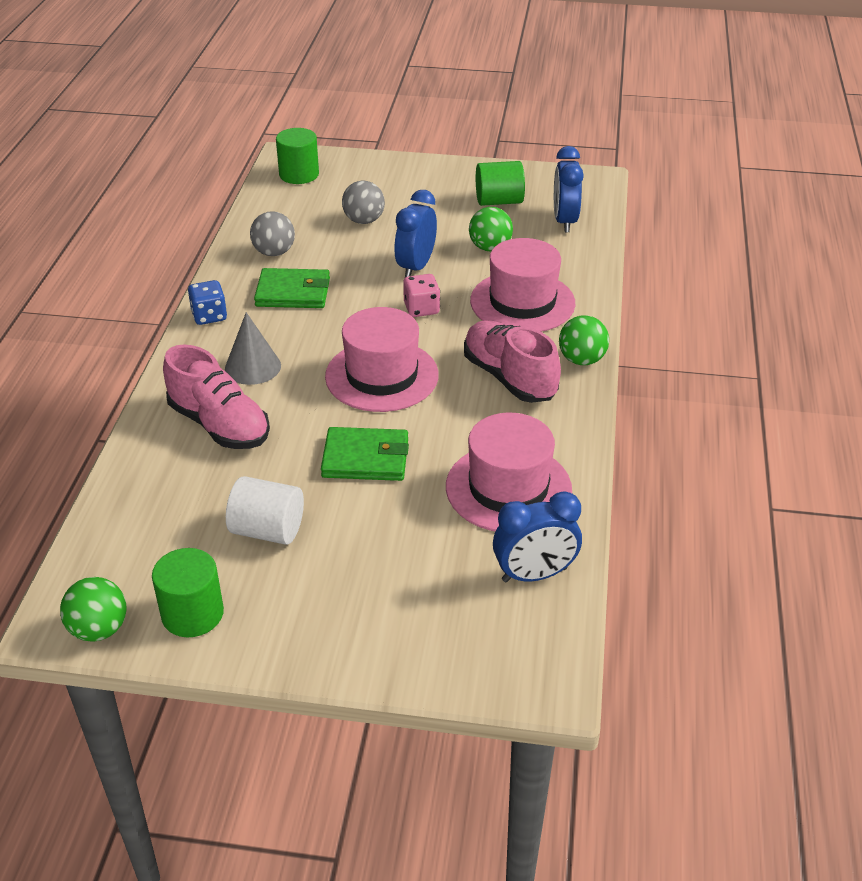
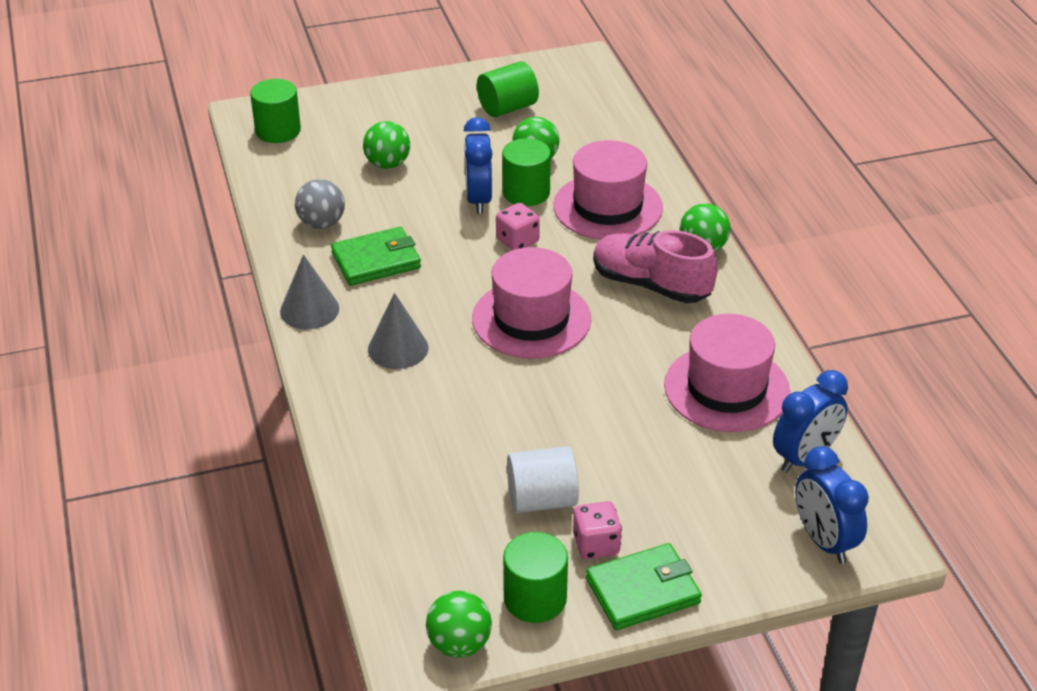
camera: 25 degrees left, 0 degrees up
pink shoe [163,345,270,449] -> none
blue dice [188,280,227,325] -> grey cone [280,254,339,329]
green wallet [321,427,409,481] -> green wallet moved to [586,543,702,630]
grey ball [342,181,385,224] -> green ball [363,121,410,169]
blue clock [554,146,584,232] -> blue clock moved to [795,446,869,564]
none -> green cylinder [502,138,551,206]
none -> pink dice [573,501,622,559]

